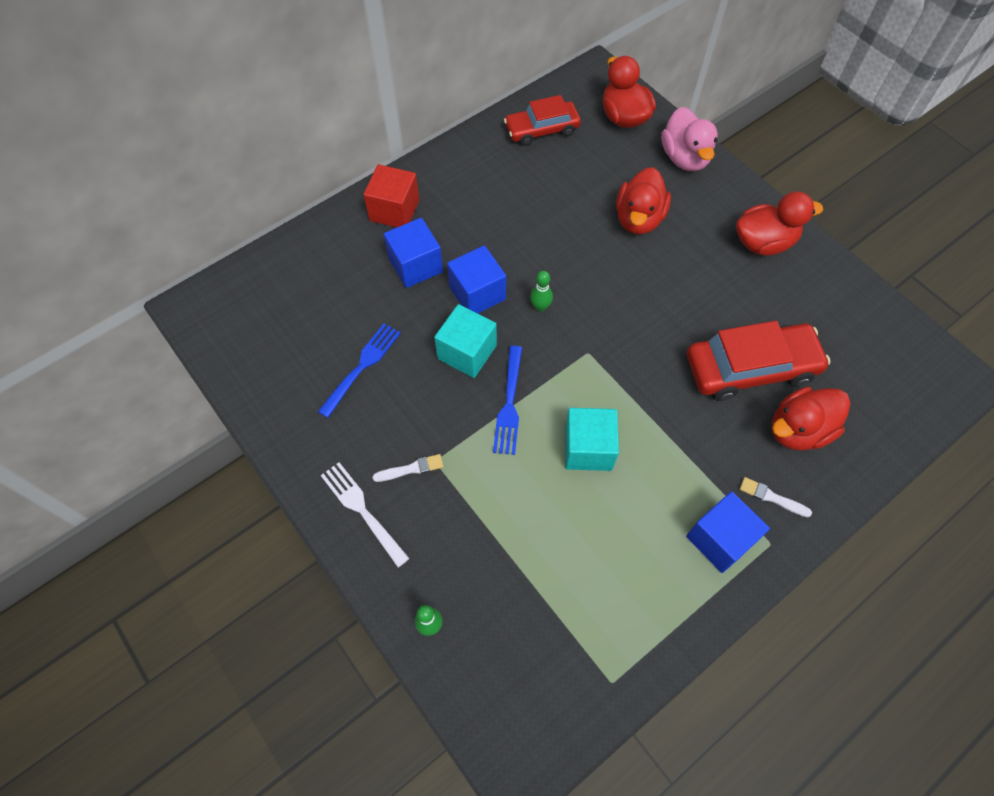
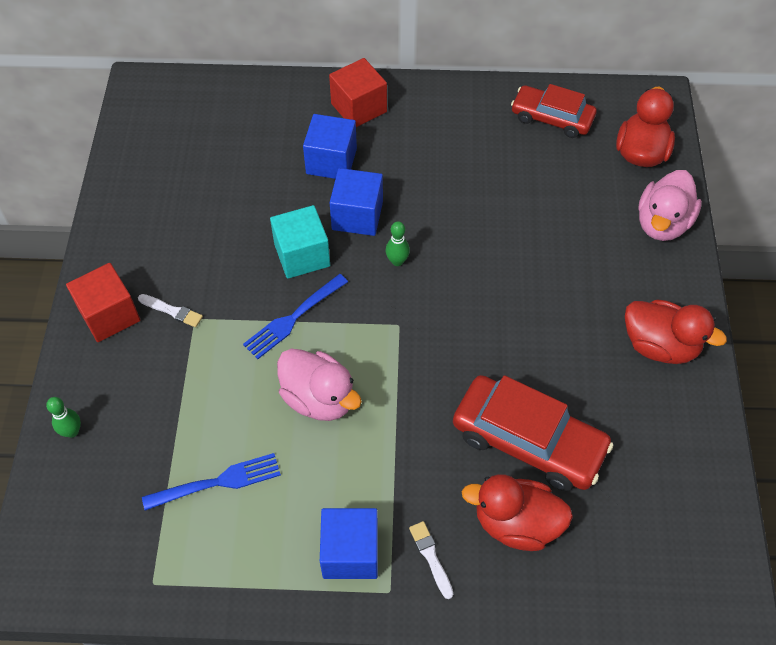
camera: 40 degrees right, 5 degrees down
blue fork [318,323,401,418] -> blue fork moved to [142,453,281,511]
white fork [321,462,410,568] -> red cube [66,263,140,342]
turquoise cube [565,408,619,471] -> pink duck [277,349,362,421]
red duck [616,167,671,234] -> none

